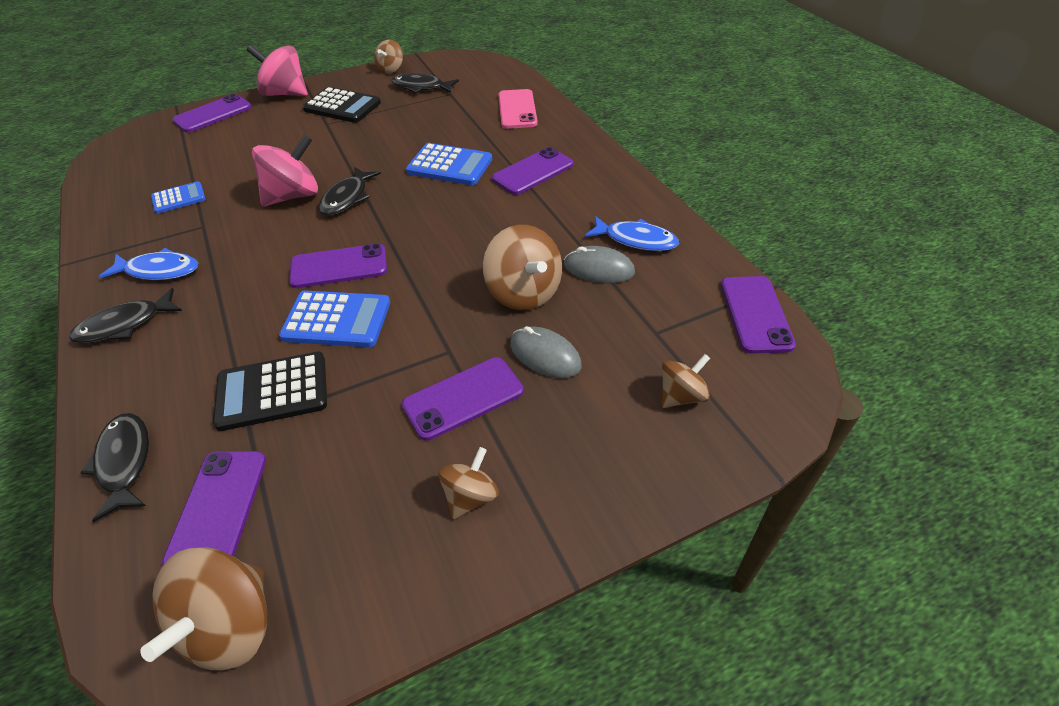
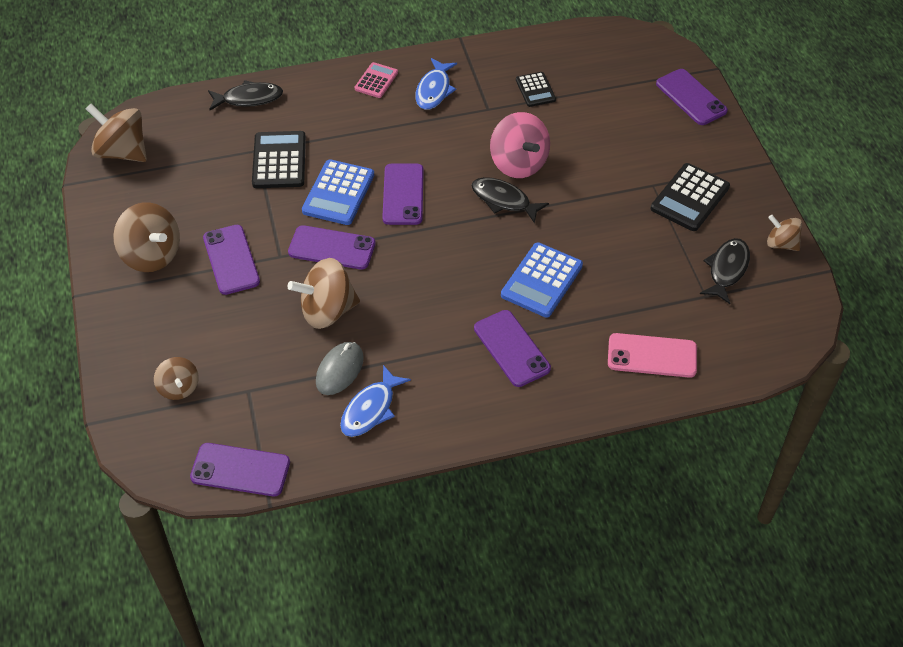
camera: 100 degrees right, 5 degrees up
black fish [69,288,182,344] -> pink calculator [355,62,398,98]
blue calculator [151,181,206,214] -> black calculator [516,72,556,107]
purple phone [162,451,266,565] -> purple phone moved to [288,225,375,270]
pink spinning top [247,45,308,96] -> none
brown spinning top [438,447,499,519] -> brown spinning top [113,202,180,272], size x1.69
grey mouse [510,326,582,378] -> none

